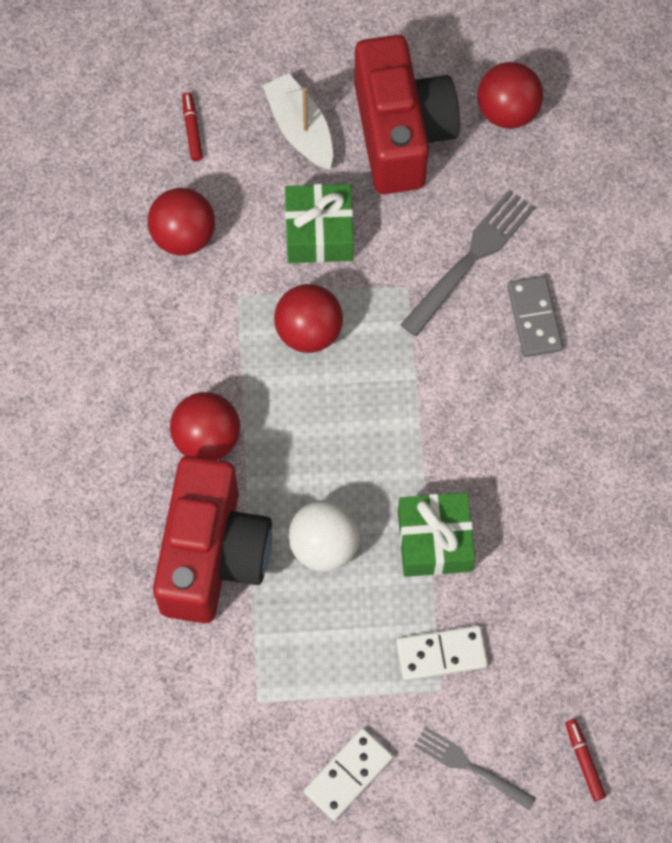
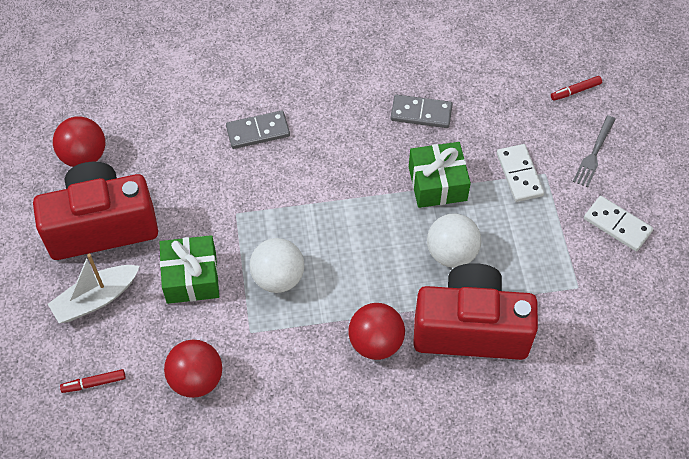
camera: 95 degrees left, 10 degrees down
red ball [274,284,343,353] -> white ball [249,238,305,293]
grey fork [400,189,535,337] -> none
none -> grey domino [390,94,453,128]

